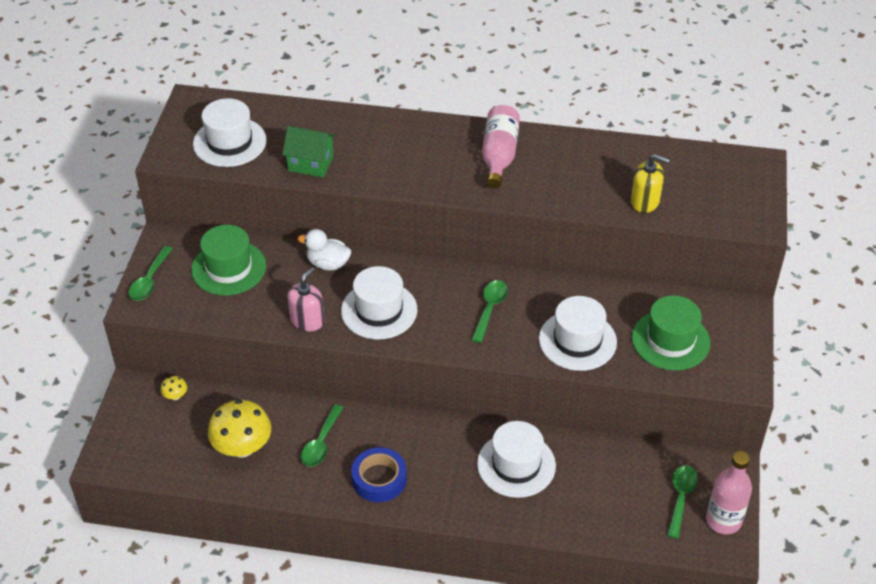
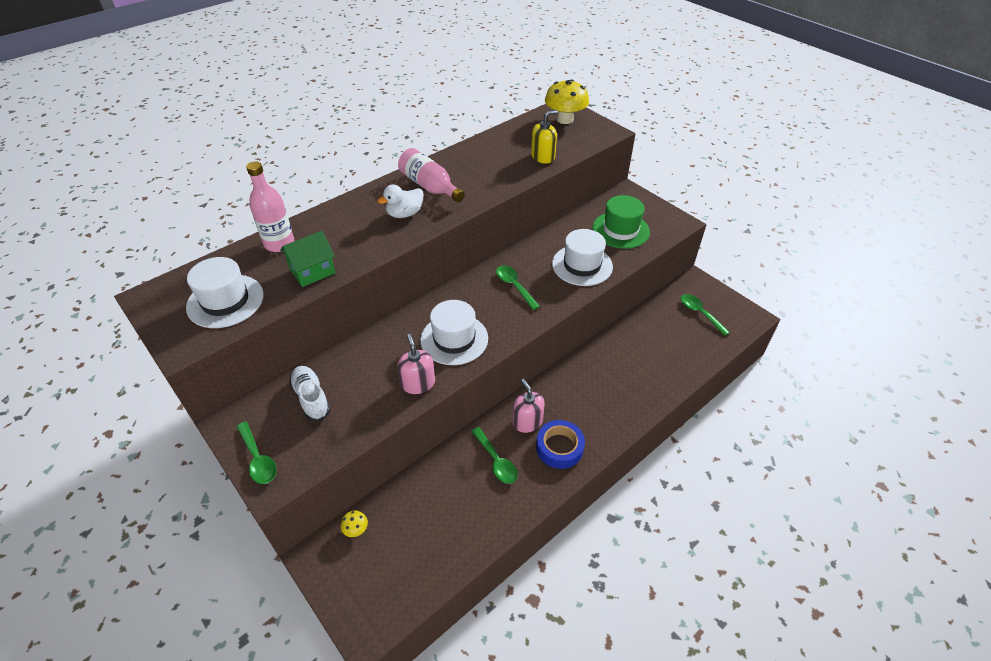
camera: 50 degrees left, 0 degrees up
green hat [191,225,266,295] -> white shoe [289,366,331,421]
yellow mushroom [208,399,271,458] -> yellow mushroom moved to [545,79,589,124]
white duck [298,229,351,271] -> white duck moved to [377,184,424,218]
white hat [477,421,556,498] -> none
pink bottle [706,451,752,534] -> pink bottle moved to [246,161,294,252]
none -> pink soap dispenser [512,379,545,433]

